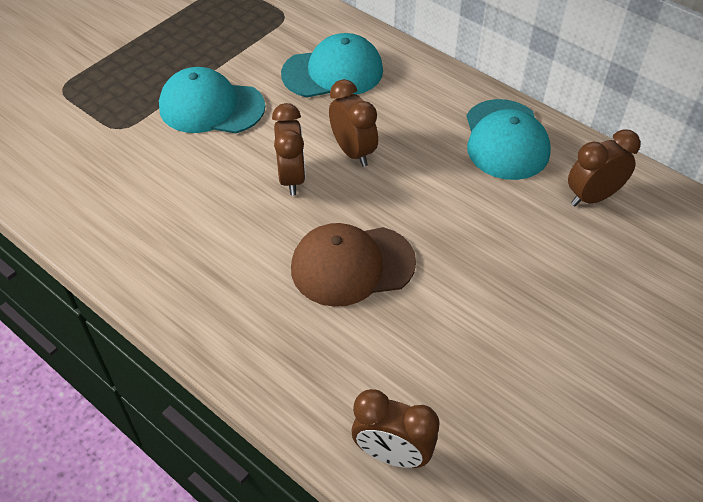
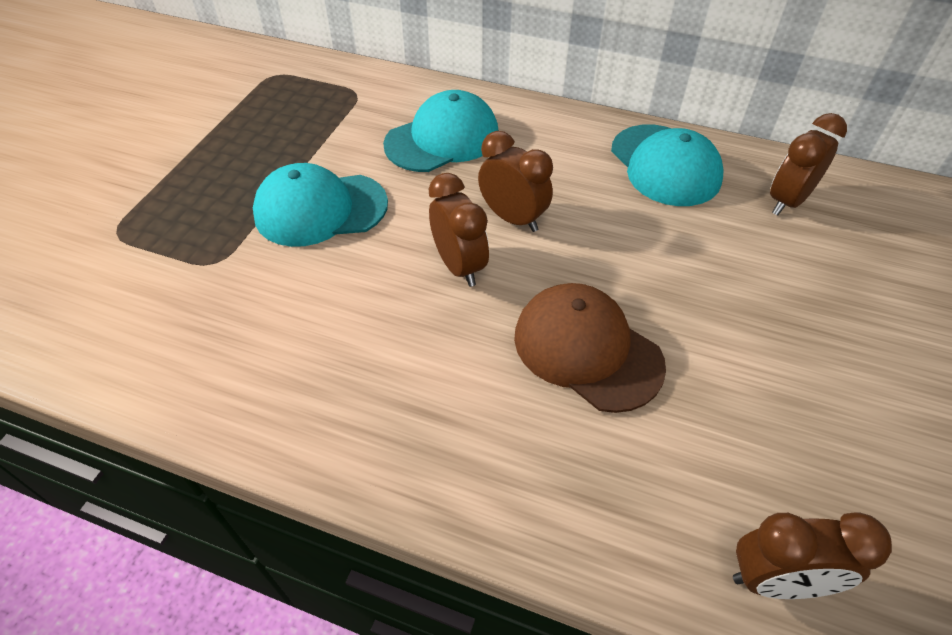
camera: 20 degrees left, 0 degrees up
brown cap [291,223,416,307] -> brown cap turned 75 degrees clockwise [514,283,666,413]

